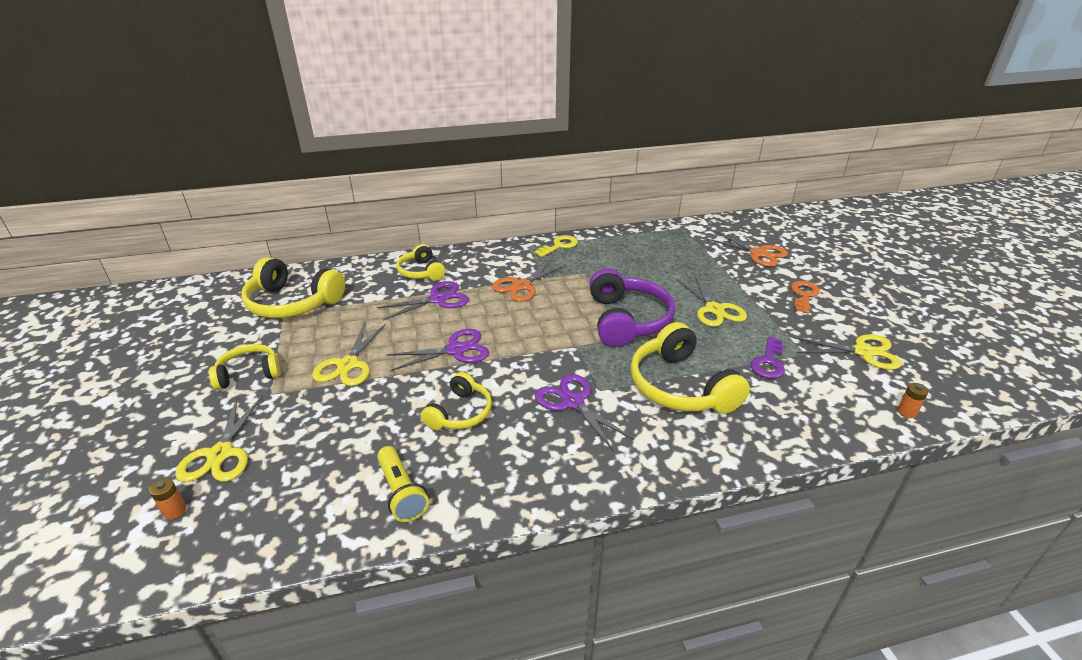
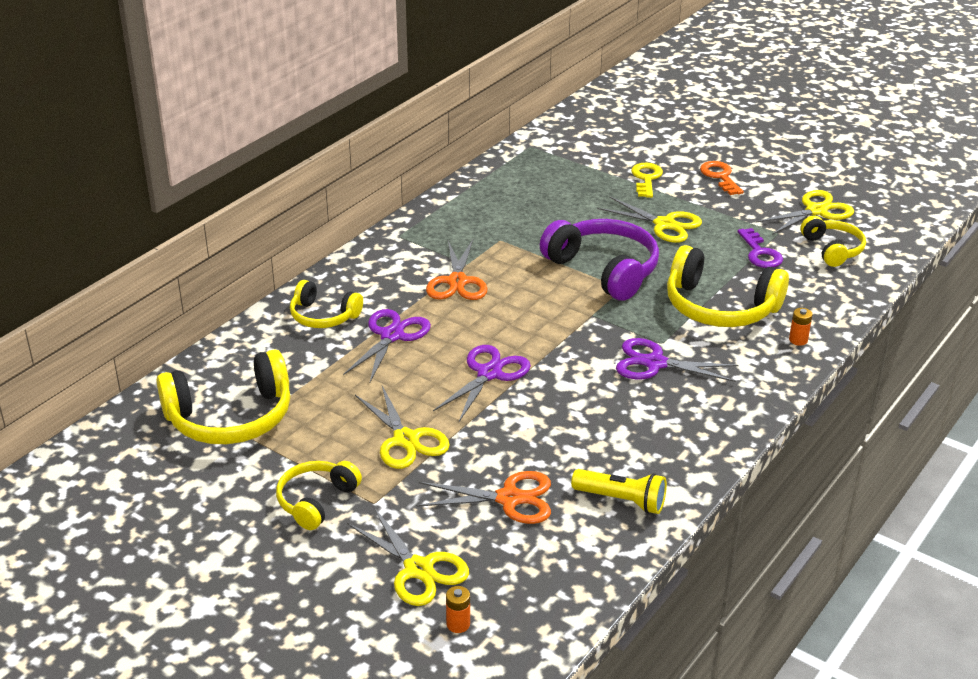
camera: 40 degrees left, 0 degrees up
yellow headphones [421,372,492,430] -> yellow headphones moved to [801,216,866,267]
yellow key [535,235,578,257] -> yellow key moved to [631,163,663,198]
orange scissors [707,232,788,267] -> orange scissors moved to [417,471,551,524]
orange battery [897,383,929,418] -> orange battery moved to [789,308,813,346]

